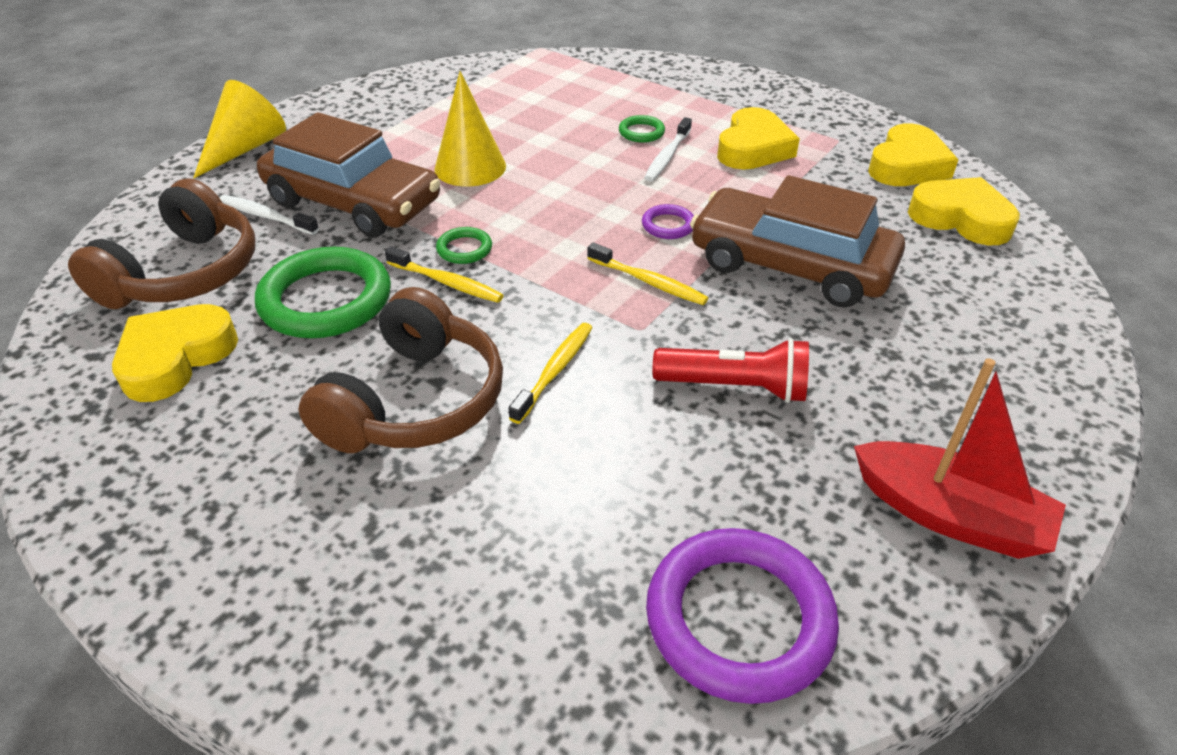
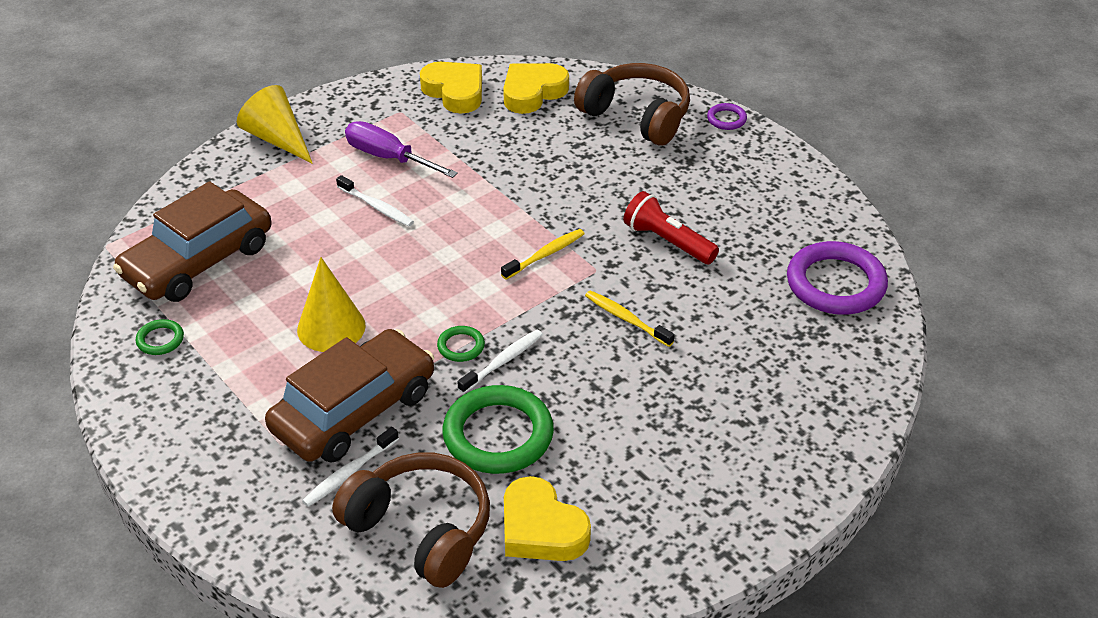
camera: 75 degrees left, 0 degrees up
yellow cone [193,80,286,178] -> yellow cone moved to [237,85,313,164]
brown headphones [298,287,503,453] -> brown headphones moved to [574,63,690,146]
yellow toothbrush [385,246,504,303] -> white toothbrush [457,330,543,394]
green ring [619,115,665,143] -> green ring moved to [136,319,184,355]
purple ring [642,204,694,239] -> purple ring moved to [707,103,747,130]
red flashlight [653,338,809,403] -> red flashlight turned 75 degrees counterclockwise [623,191,719,264]
brown car [690,175,905,308] -> brown car moved to [113,181,272,302]
yellow heart [717,107,800,170] -> purple screwdriver [345,121,458,178]
red boat [854,358,1066,559] -> none

